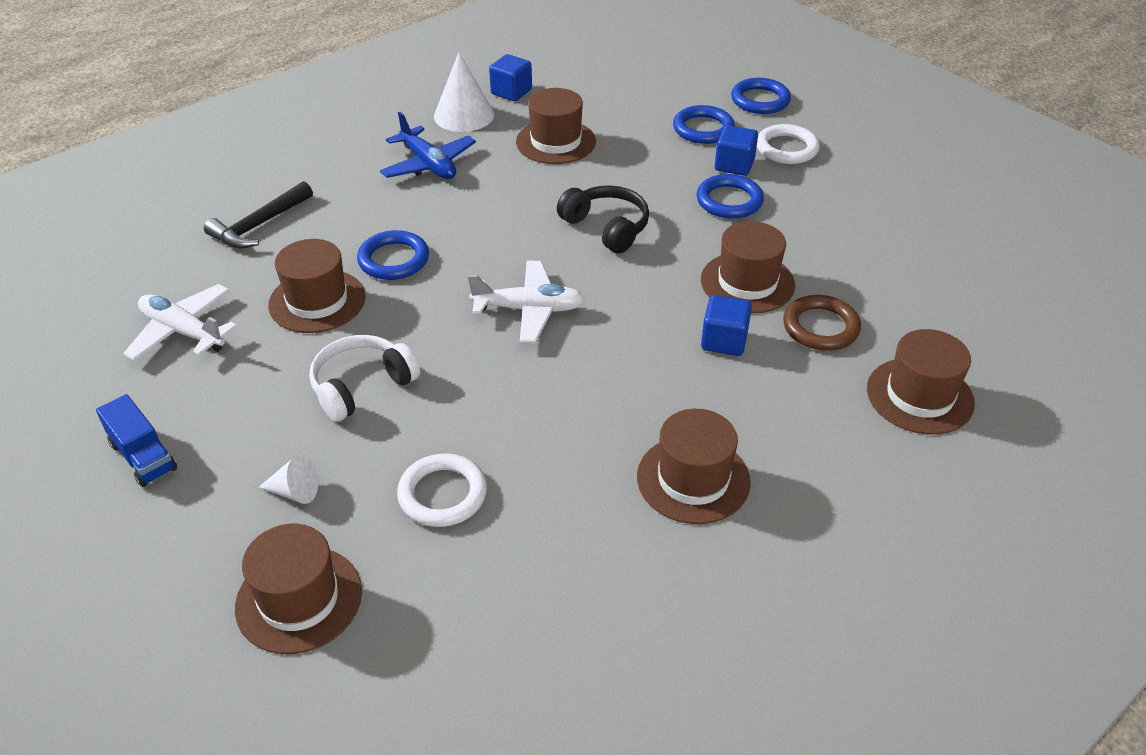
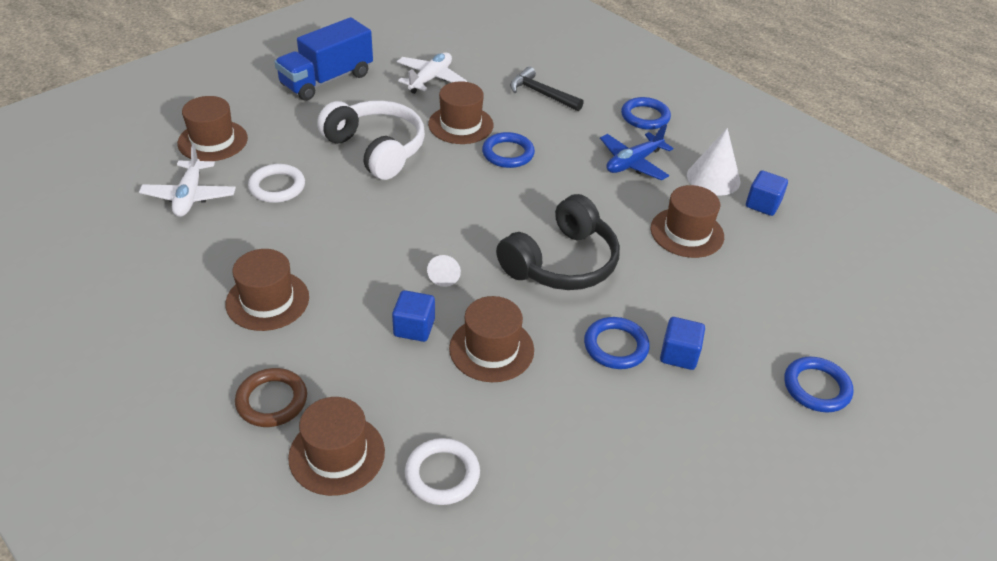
camera: 85 degrees right, 0 degrees up
blue truck [96,394,177,487] -> blue truck [274,17,373,101], size x1.84
white cone [259,455,318,504] -> white cone moved to [427,255,461,287]
white headphones [309,335,420,422] -> white headphones [317,100,425,180], size x1.52
white plane [468,261,584,342] -> white plane moved to [139,144,236,217]
black headphones [557,185,649,253] -> black headphones [496,194,620,290], size x1.52
blue ring [673,105,735,144] -> blue ring moved to [621,97,671,130]
white ring [757,124,820,164] -> white ring moved to [405,438,480,505]
brown ring [783,295,861,350] -> brown ring moved to [235,368,307,427]

